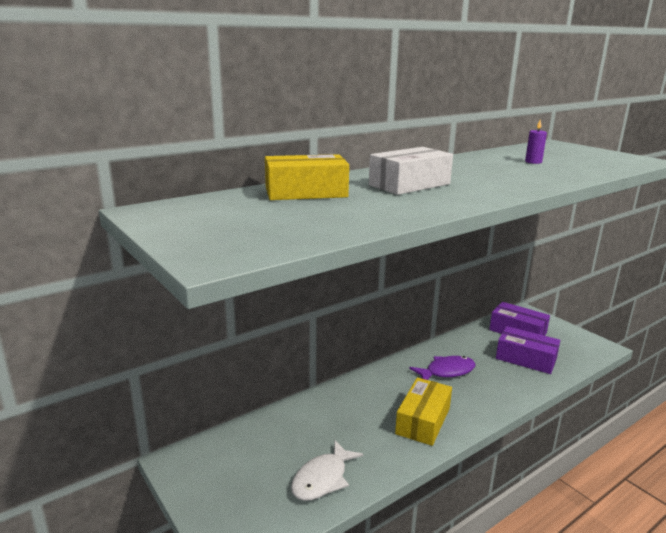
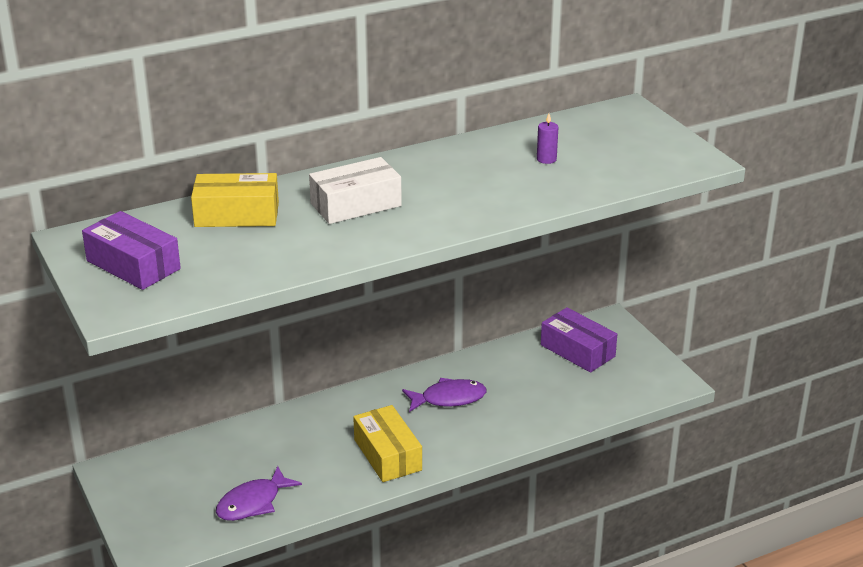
camera: 10 degrees right, 10 degrees up
white fish [291,440,363,501] -> purple fish [216,466,302,521]
yellow box [395,377,452,446] -> yellow box turned 60 degrees counterclockwise [353,405,422,482]
purple box [496,326,560,374] -> purple box moved to [82,211,181,290]

